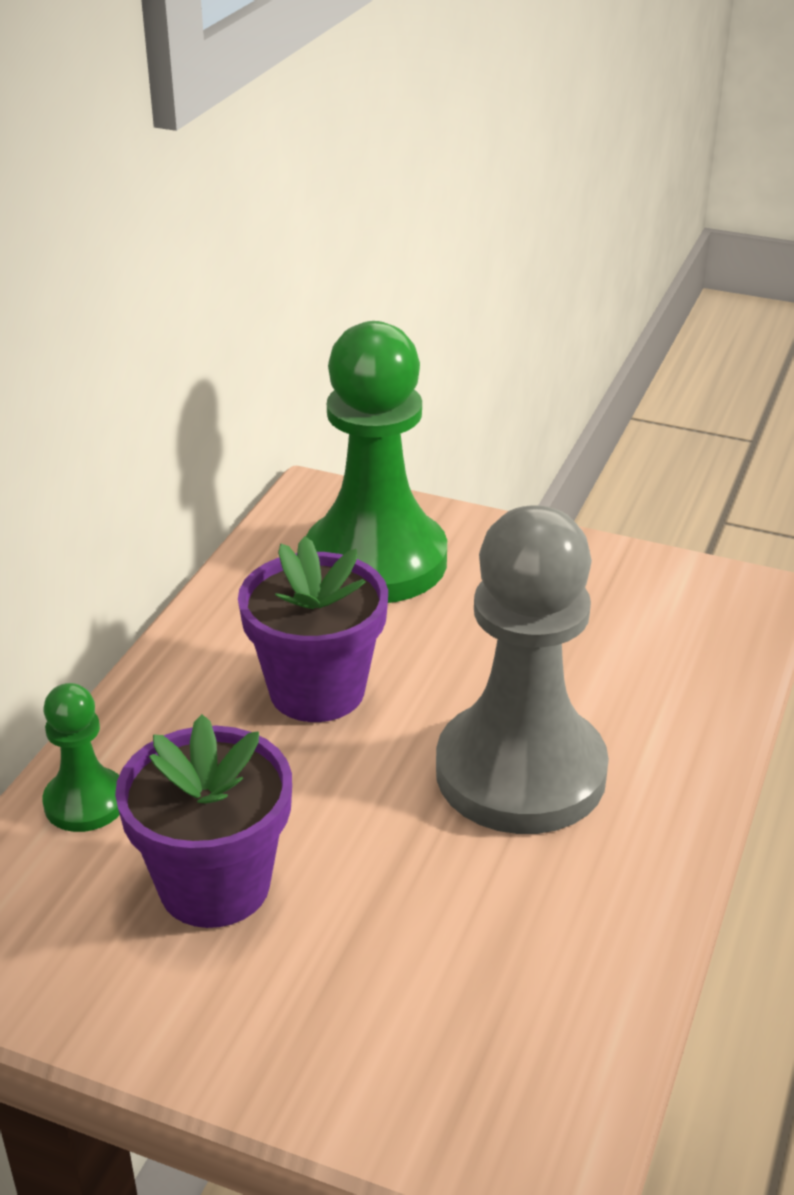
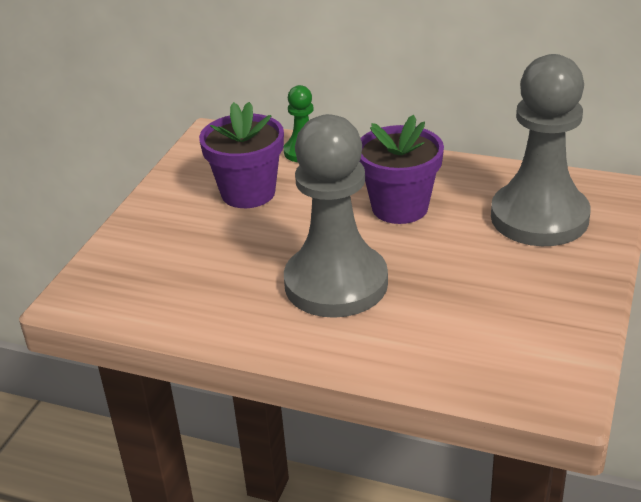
camera: 90 degrees right, 0 degrees up
green pawn [306,321,447,603] -> grey pawn [491,54,591,246]

